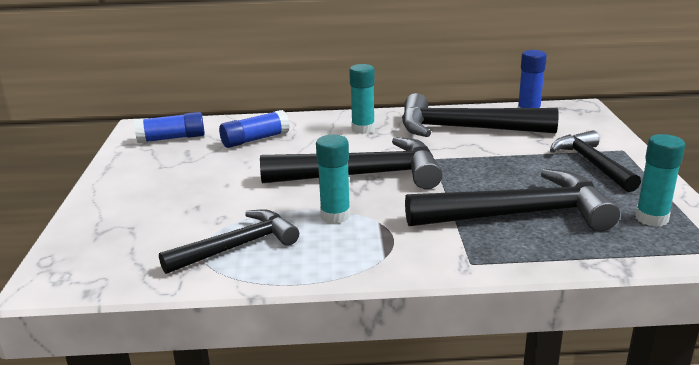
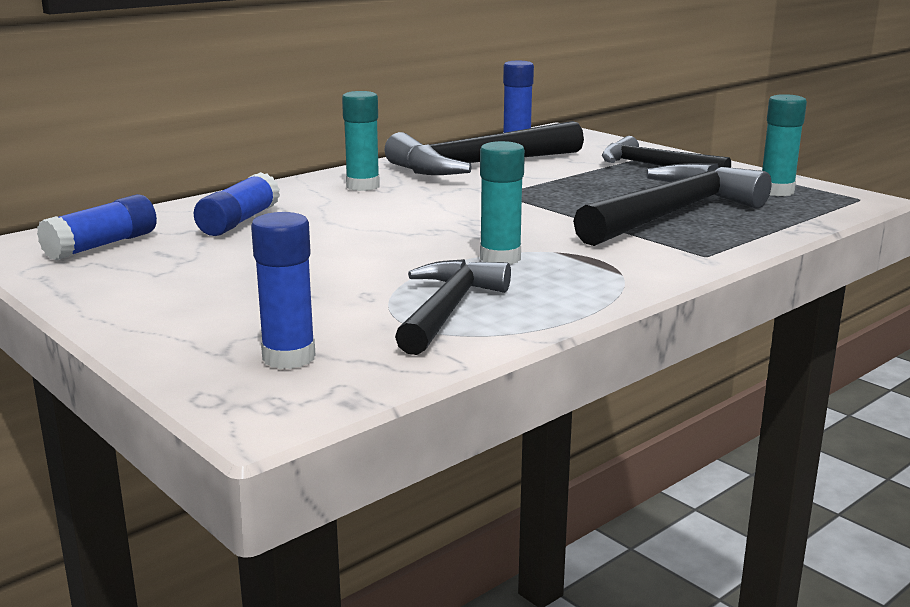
camera: 40 degrees left, 5 degrees down
black hammer [260,137,443,189] -> none
none -> blue glue stick [251,212,316,369]

